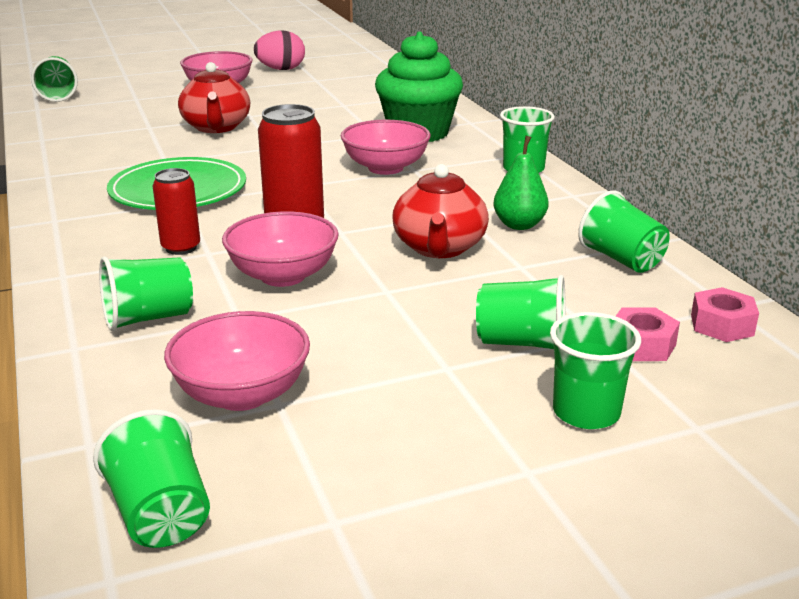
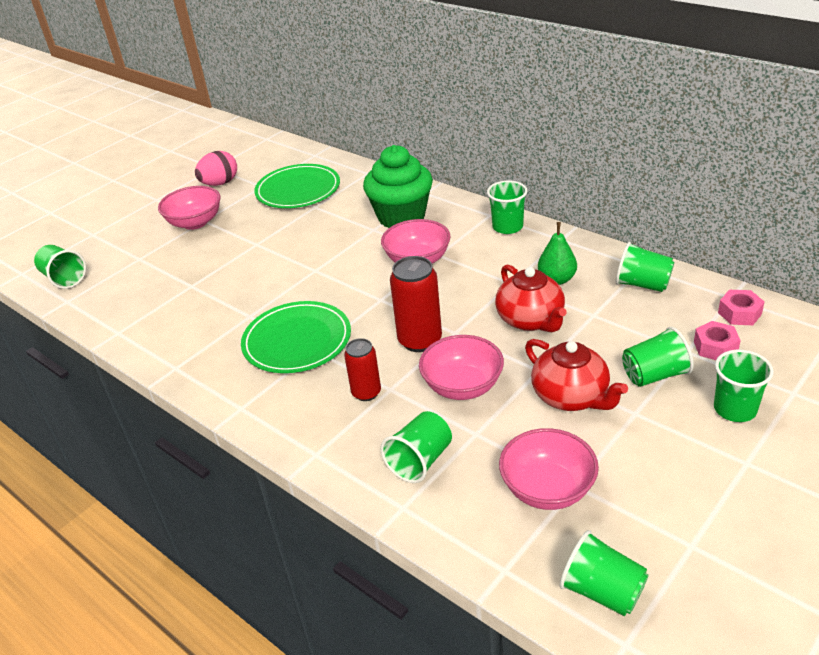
camera: 25 degrees left, 10 degrees up
red teapot [178,62,250,133] -> red teapot moved to [525,339,628,411]
none -> green plate [254,164,340,208]

